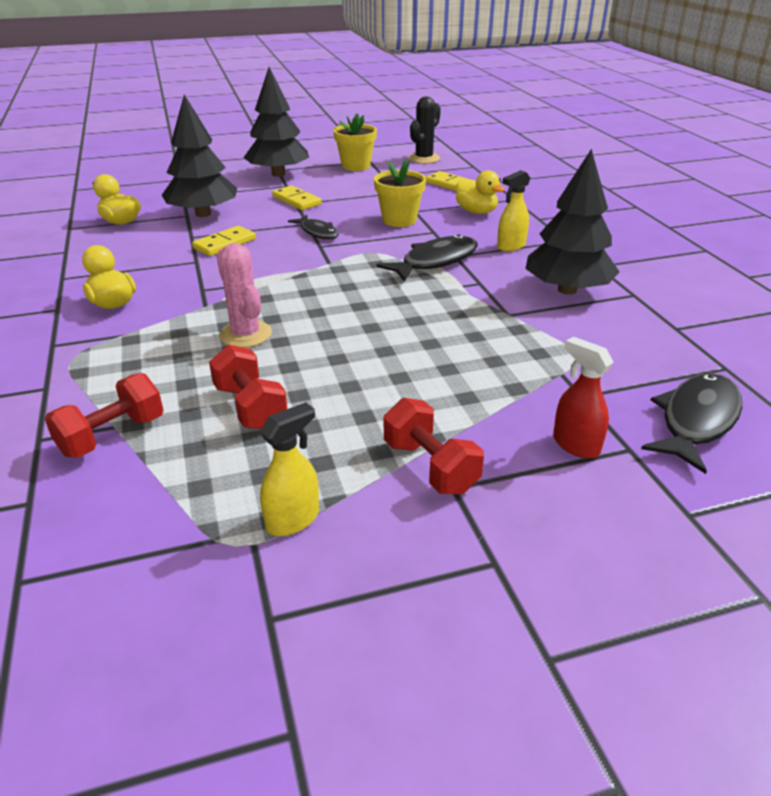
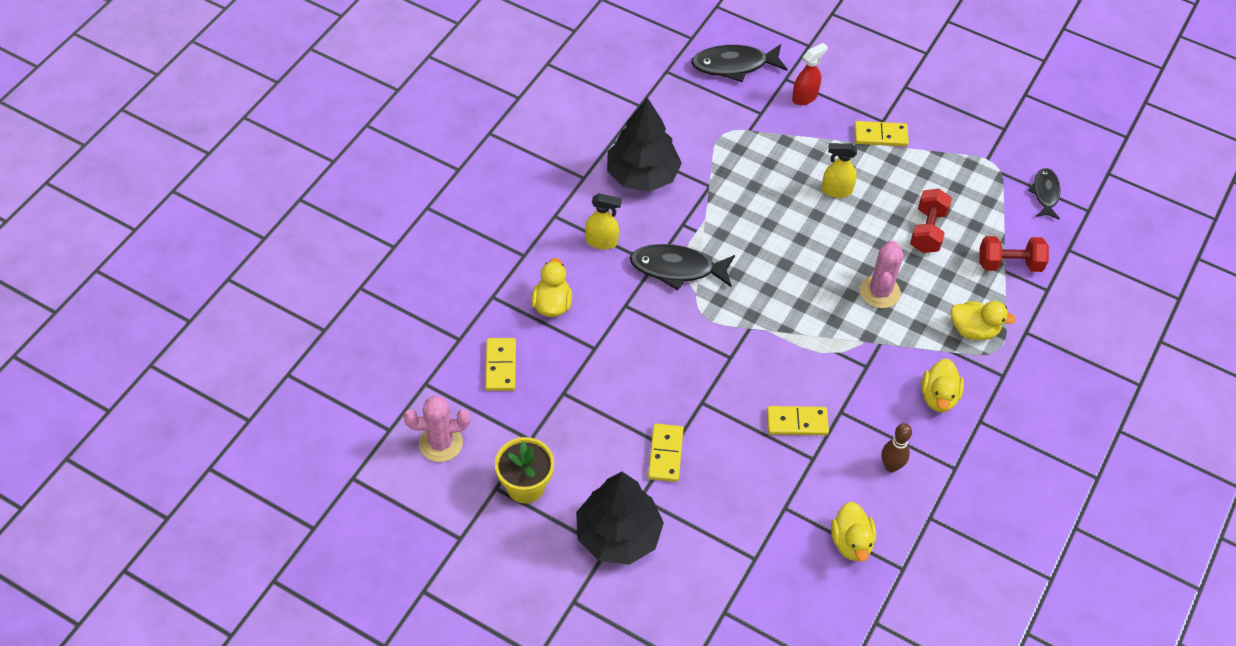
camera: 135 degrees left, 20 degrees up
black tree [162,94,237,217] -> none
yellow spray bottle [260,402,319,536] -> yellow spray bottle moved to [821,143,857,198]
black fish [288,215,339,239] -> black fish moved to [1028,168,1061,220]
yellow flower pot [374,160,426,227] -> none
red dumbbell [384,398,484,494] -> yellow domino [854,121,909,147]
black cactus [408,96,441,164] -> pink cactus [403,395,470,462]
red spray bottle [553,337,614,458] -> red spray bottle turned 135 degrees counterclockwise [792,43,828,105]
none -> brown bowling pin [882,423,912,472]
none -> yellow duck [951,301,1016,340]

